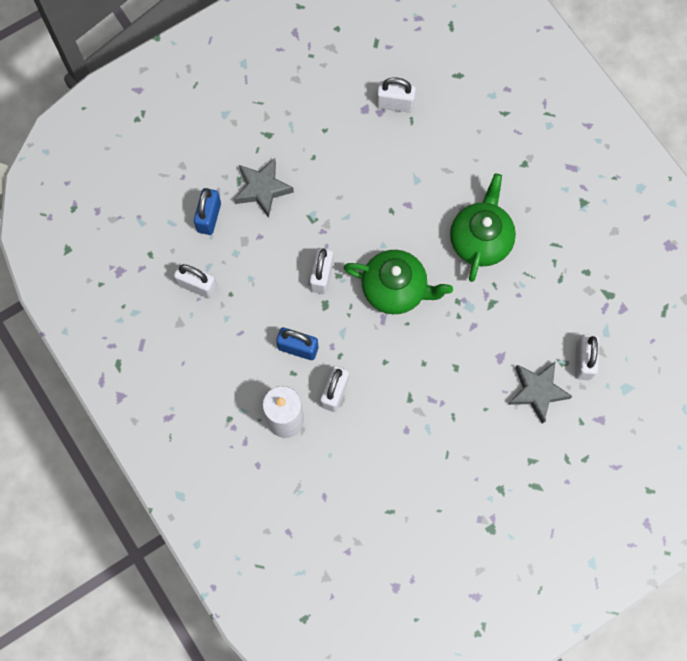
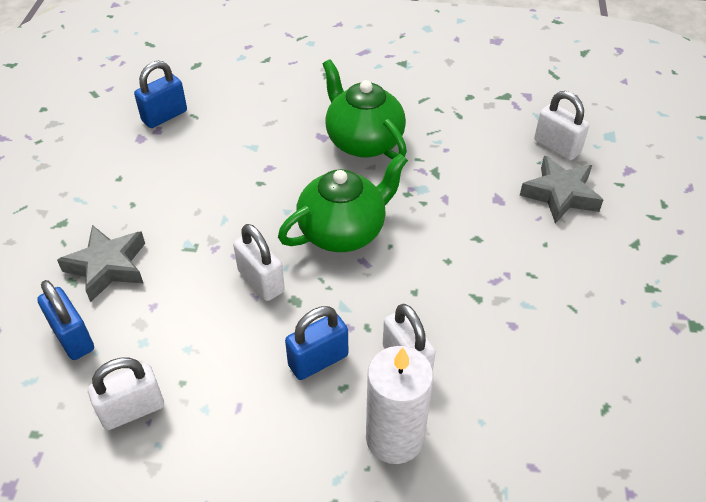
camera: 50 degrees left, 25 degrees down
white padlock [376,77,416,113] -> blue padlock [134,61,187,128]

